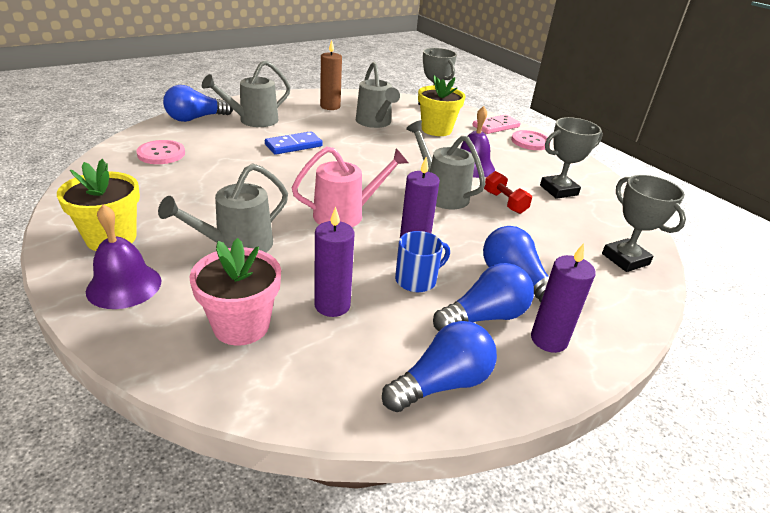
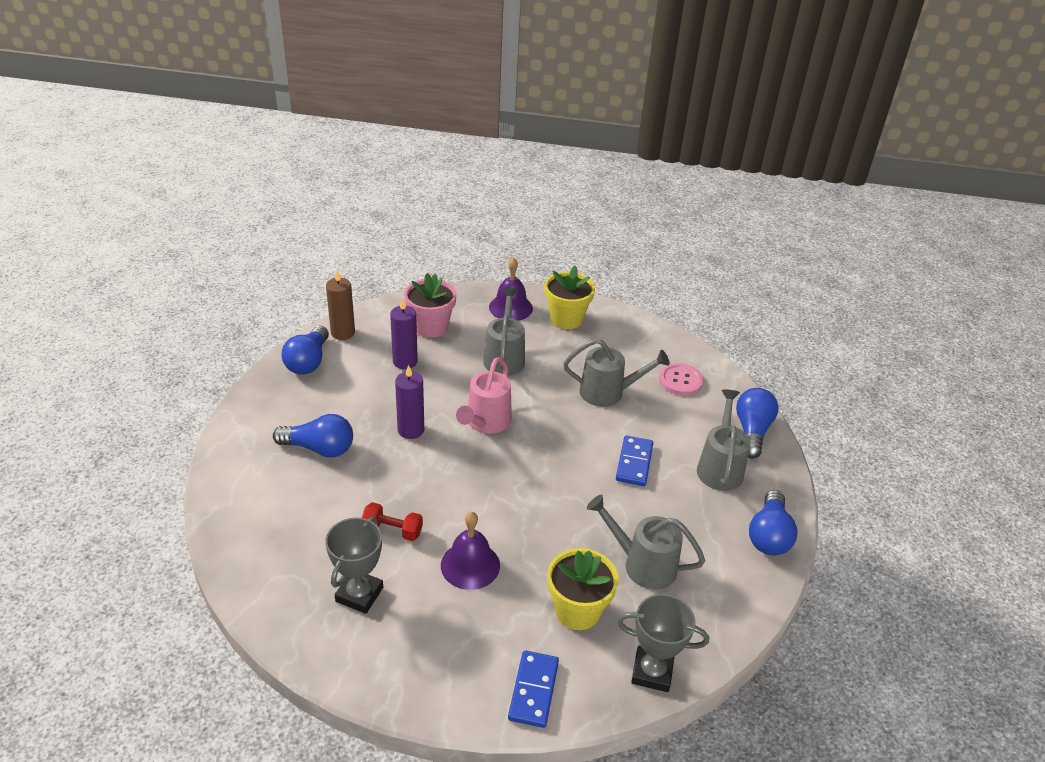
camera: 135 degrees right, 5 degrees up
brown candle [320,40,342,110] -> brown candle moved to [326,270,355,340]
blue mug [395,231,450,292] -> none
grey watering can [406,120,485,209] -> grey watering can moved to [563,339,670,407]
blue light bulb [433,263,534,331] -> blue light bulb moved to [749,490,797,555]
pink domino [473,115,521,134] -> blue domino [508,650,559,728]
pink button [511,130,551,150] -> none
purple candle [531,243,596,353] -> none
grey trophy [602,175,686,272] -> none

